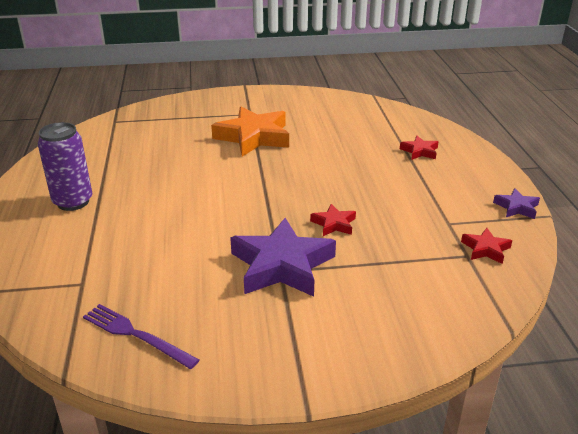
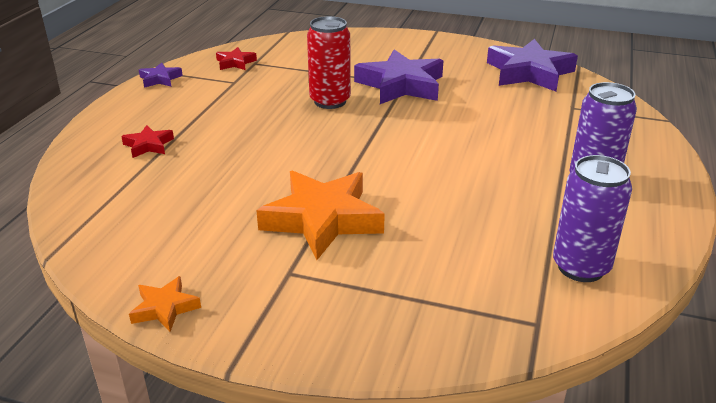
camera: 155 degrees left, 0 degrees up
purple fork [83,304,199,369] -> purple star [487,39,578,91]
red star [310,204,356,236] -> red can [307,16,351,109]
none -> orange star [129,276,201,332]
none -> purple can [553,155,632,282]

